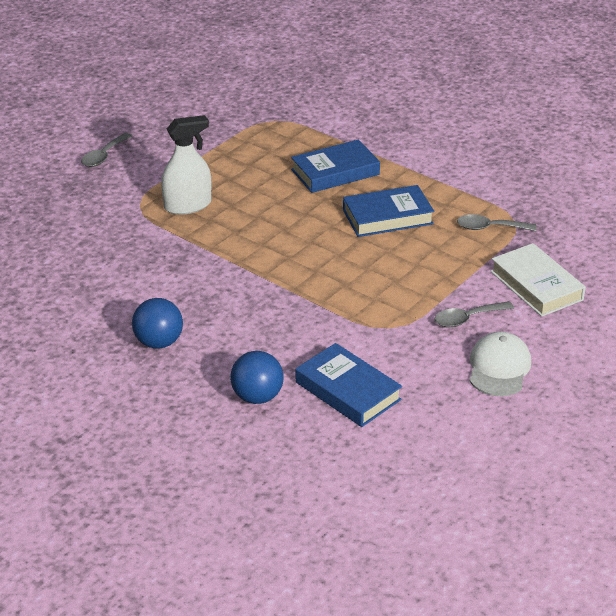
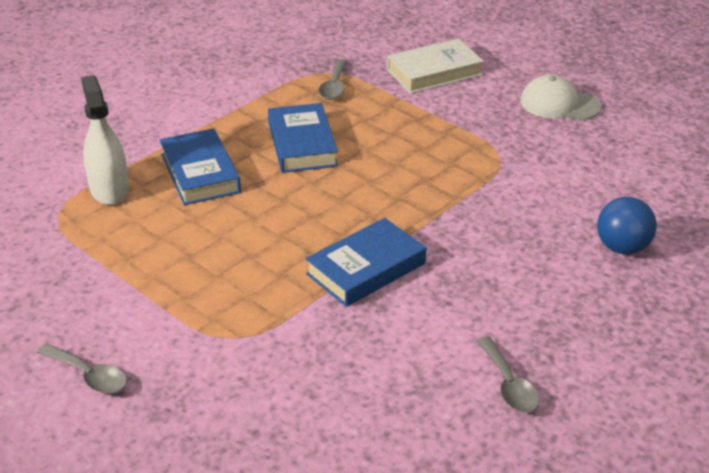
camera: 85 degrees left, 0 degrees up
blue ball [132,298,183,349] -> none
white spray bottle [161,115,211,215] -> white spray bottle moved to [81,75,129,205]
blue book [296,343,402,427] -> blue book moved to [306,218,426,307]
grey spoon [434,301,514,327] -> grey spoon moved to [477,336,539,413]

